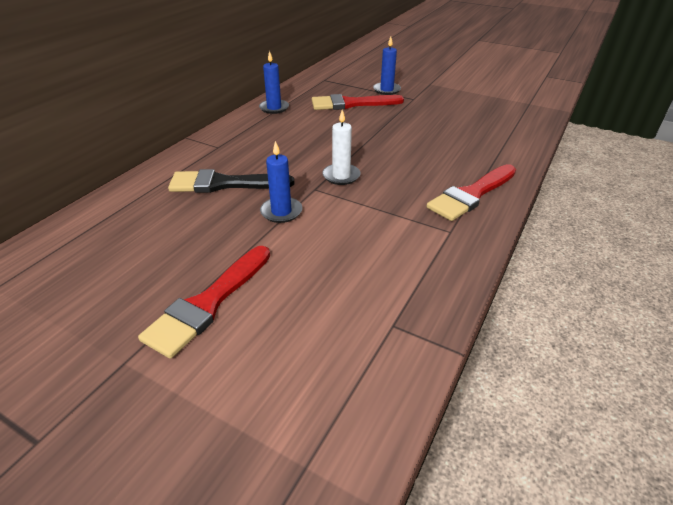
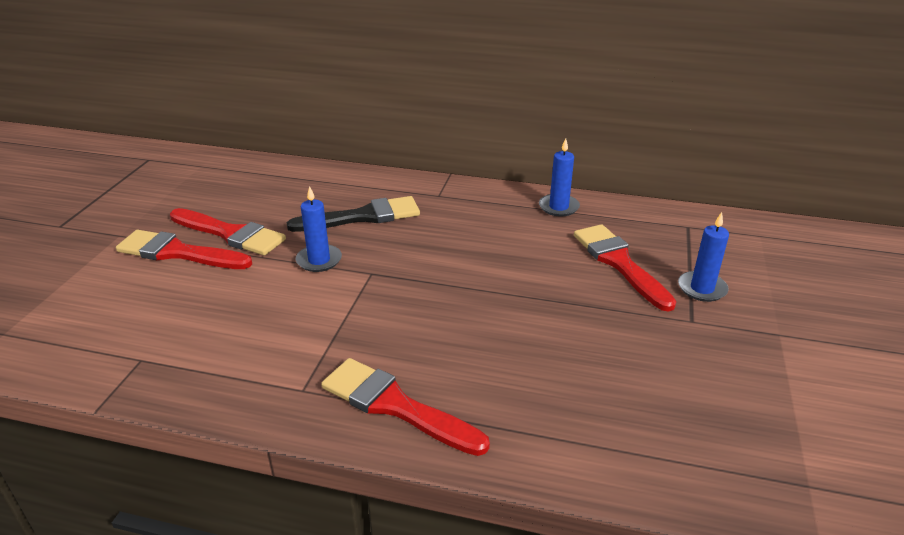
camera: 75 degrees right, 5 degrees down
black brush [168,169,294,193] -> black brush turned 90 degrees clockwise [287,196,420,232]
white candle [322,110,360,185] -> none
none -> red brush [170,208,286,255]

